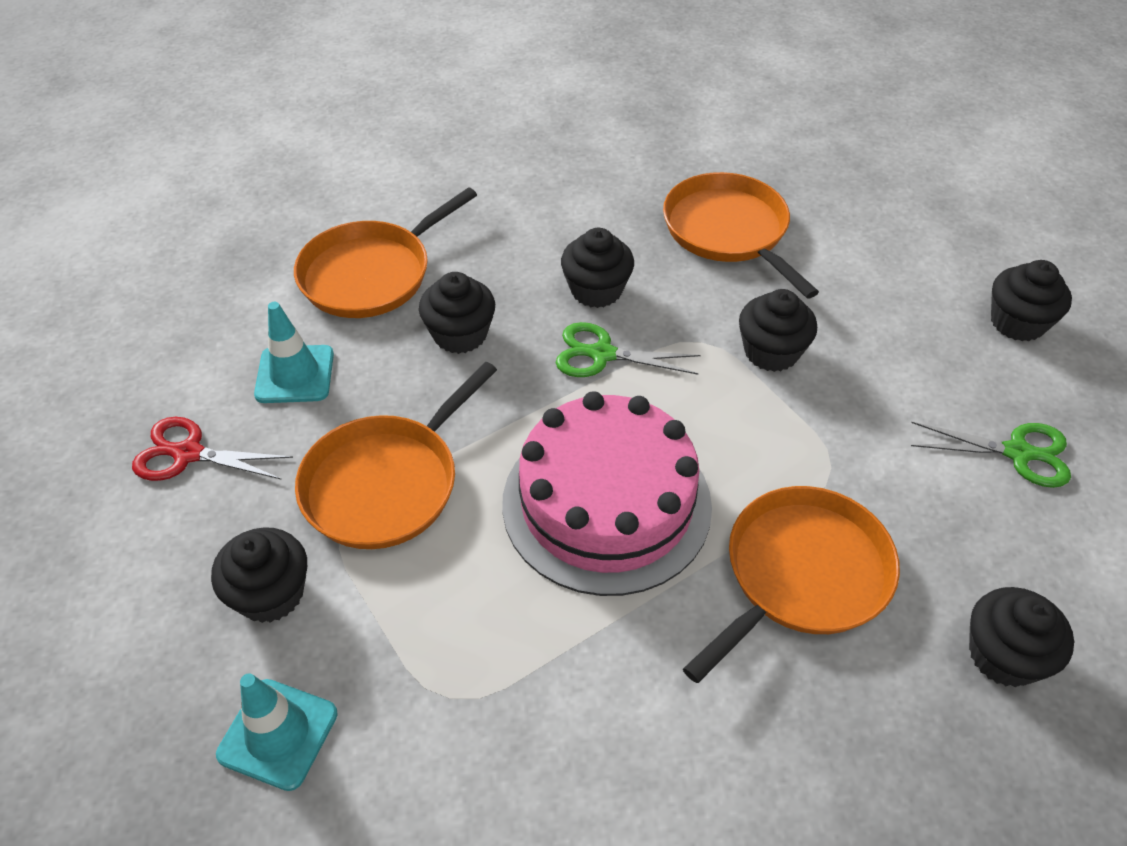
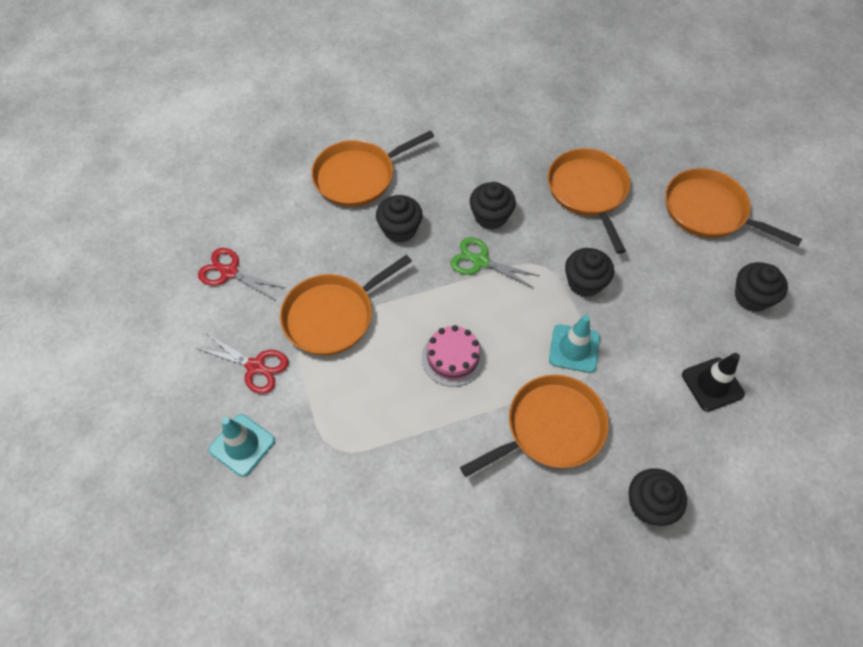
camera: 15 degrees right, 10 degrees up
black cupcake [211,527,308,623] -> red scissors [196,334,289,394]
turquoise traffic cone [254,302,334,403] -> turquoise traffic cone moved to [549,315,600,373]
pink cake [502,391,712,596] -> pink cake [422,325,485,387], size x0.51
green scissors [911,422,1071,488] -> black traffic cone [682,353,745,412]
none -> orange pan [665,168,802,246]

